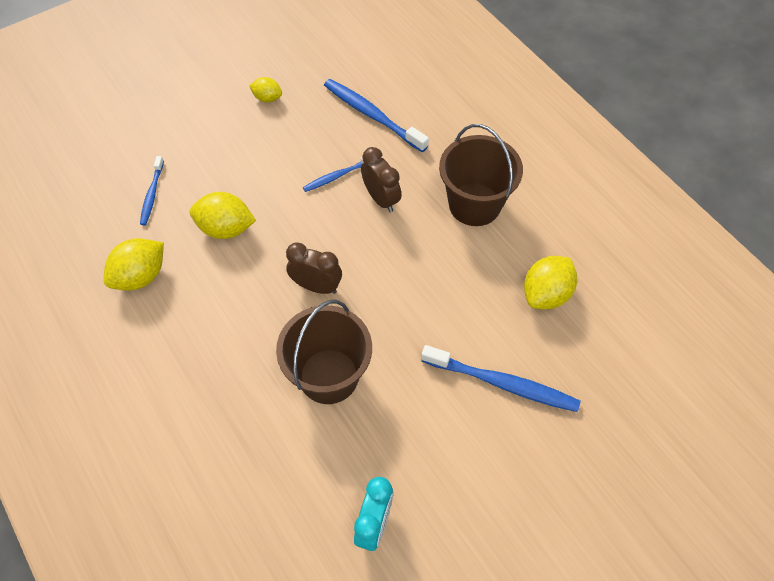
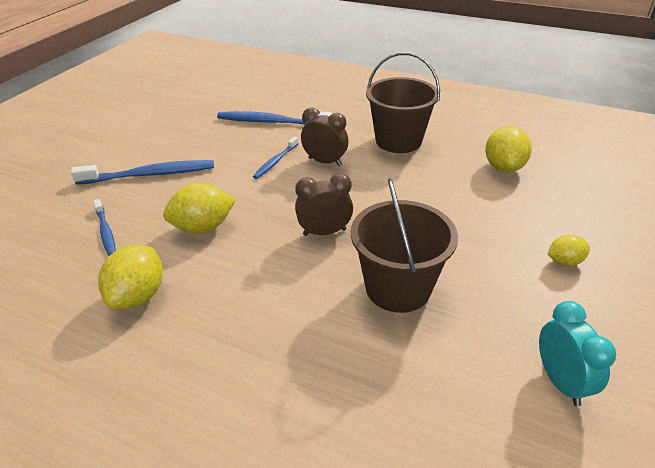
camera: 30 degrees left, 20 degrees down
yellow lemon [249,77,282,102] -> yellow lemon moved to [548,235,590,266]
blue toothbrush [421,345,581,412] -> blue toothbrush moved to [71,160,214,185]

